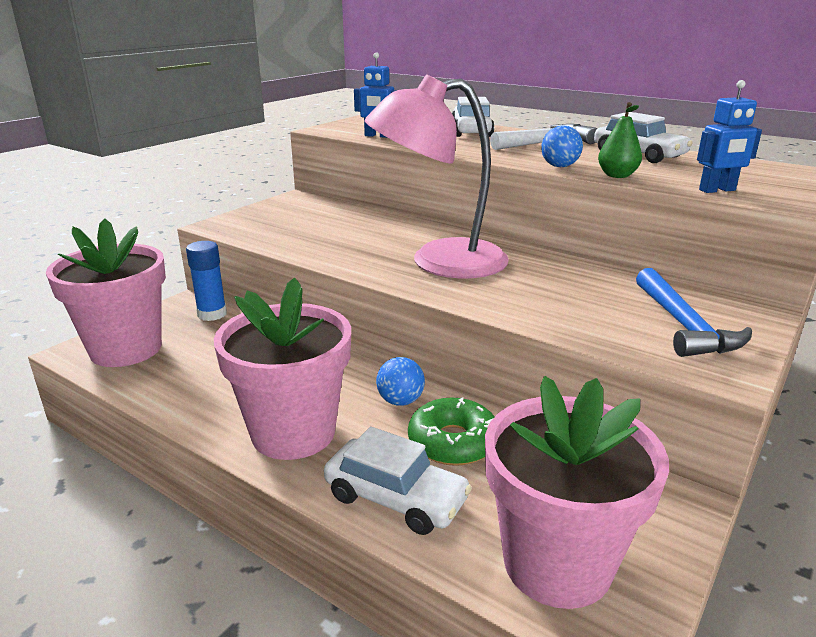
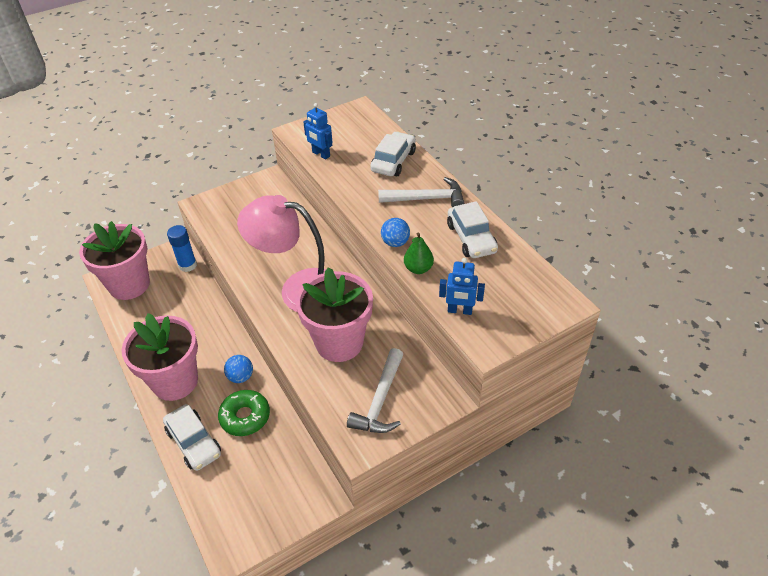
camera: 25 degrees right, 20 degrees up
pink flower pot [485,376,669,609] -> pink flower pot moved to [296,267,373,362]
blue hammer [636,268,752,357] -> white hammer [347,348,404,433]

